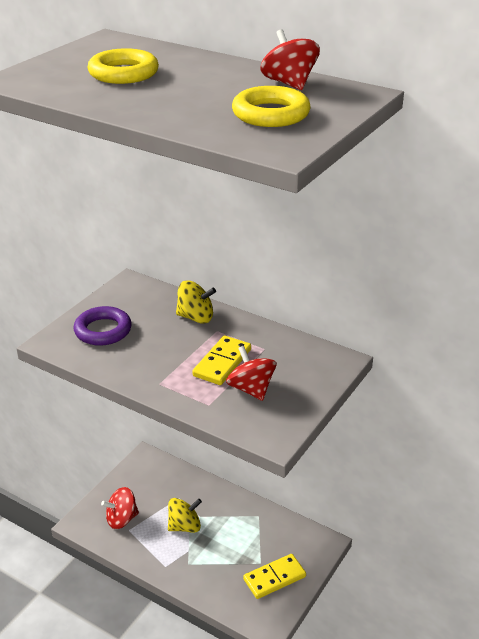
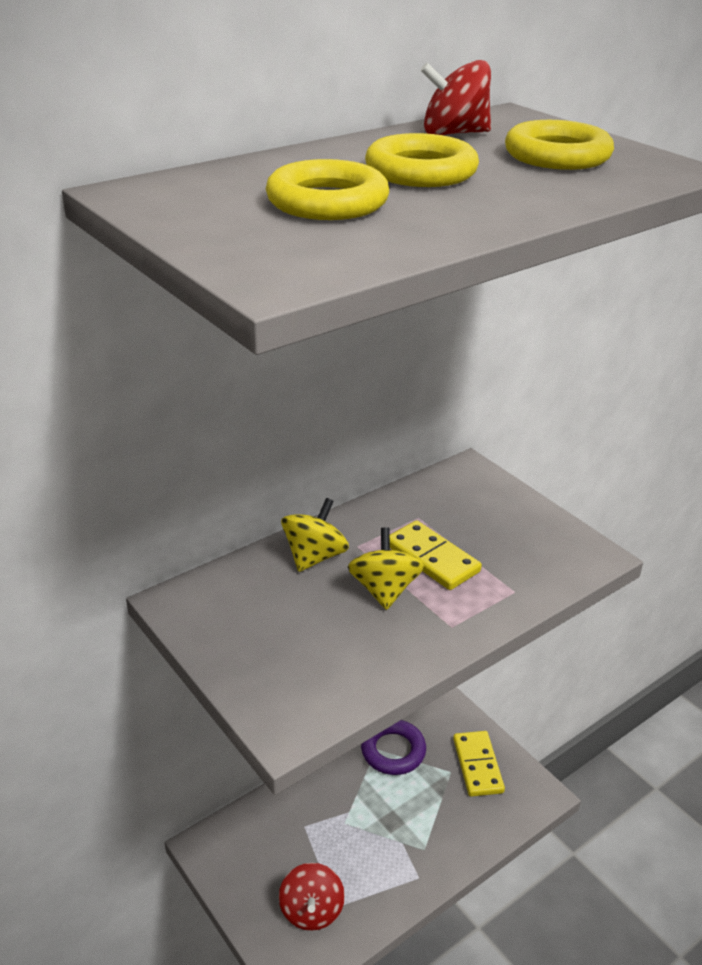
camera: 70 degrees left, 0 degrees up
purple ring [74,306,132,346] -> purple ring moved to [361,720,426,775]
yellow spinning top [168,498,202,533] -> yellow spinning top moved to [348,527,424,610]
red spinning top [226,346,277,401] -> none
none -> yellow ring [365,133,479,187]

